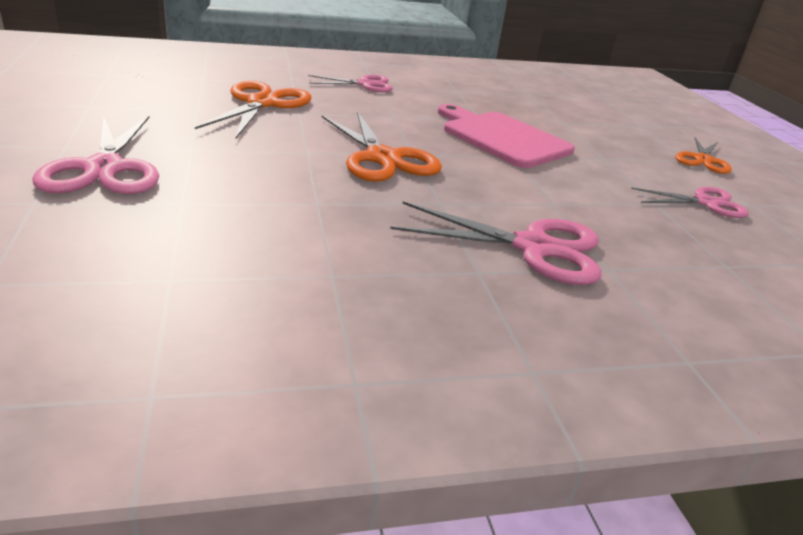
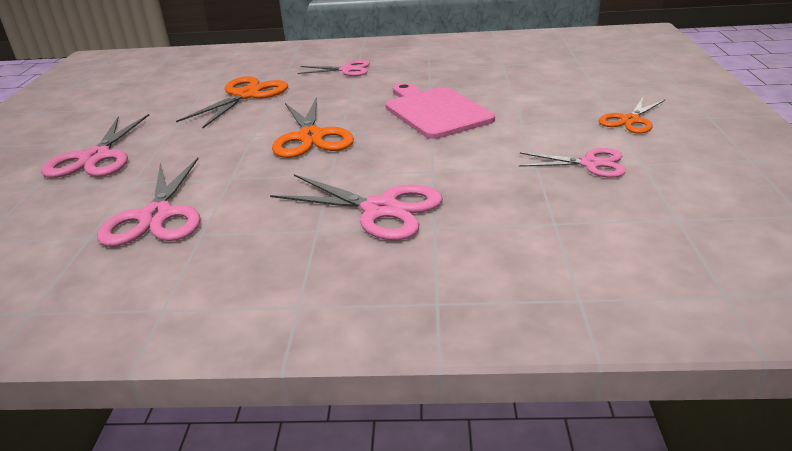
camera: 20 degrees right, 0 degrees up
none -> pink scissors [97,158,201,247]

